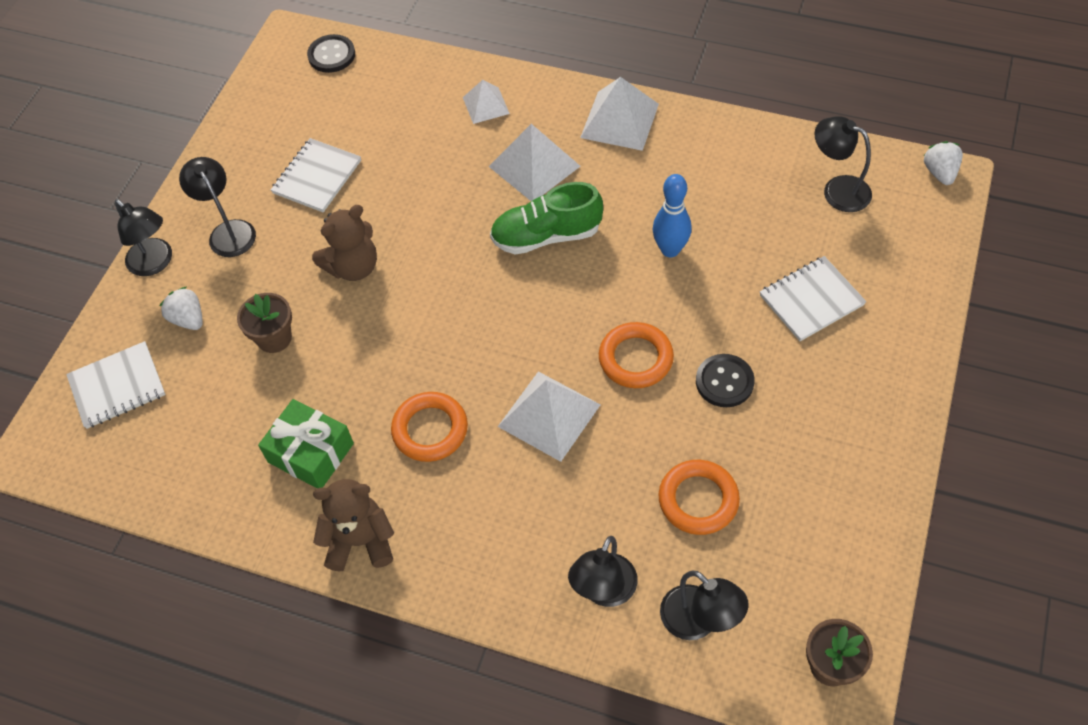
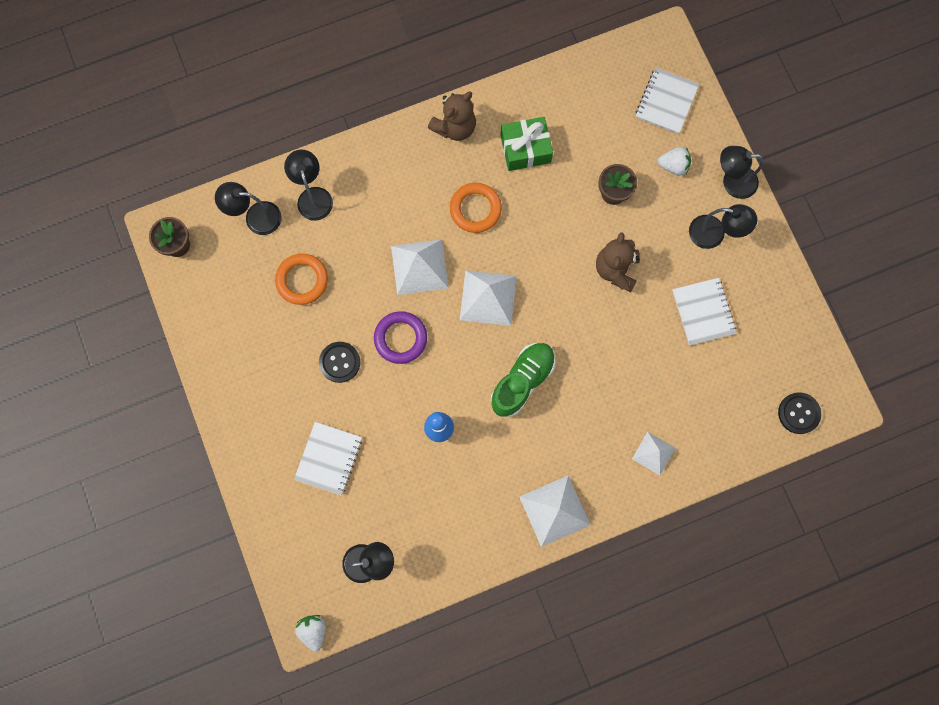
camera: 135 degrees right, 20 degrees up
white pyramid [489,124,581,201] -> white pyramid moved to [460,270,517,326]
orange ring [599,322,674,388] -> purple ring [374,311,427,364]
white strawberry [924,141,963,185] -> white strawberry turned 150 degrees counterclockwise [295,615,326,652]

